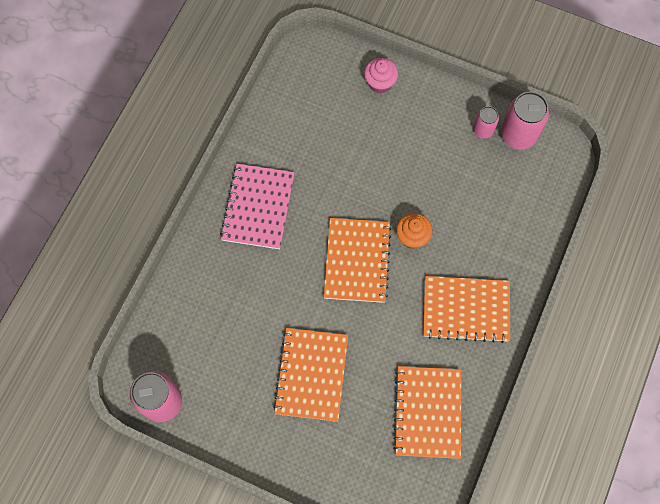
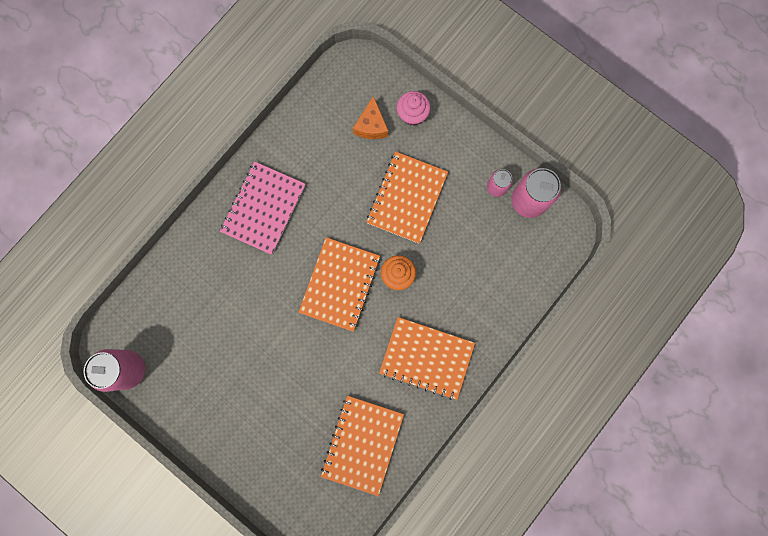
camera: 15 degrees right, 10 degrees up
orange notebook [273,328,348,422] -> orange notebook moved to [366,152,448,243]
none -> orange cheese [353,96,388,139]

